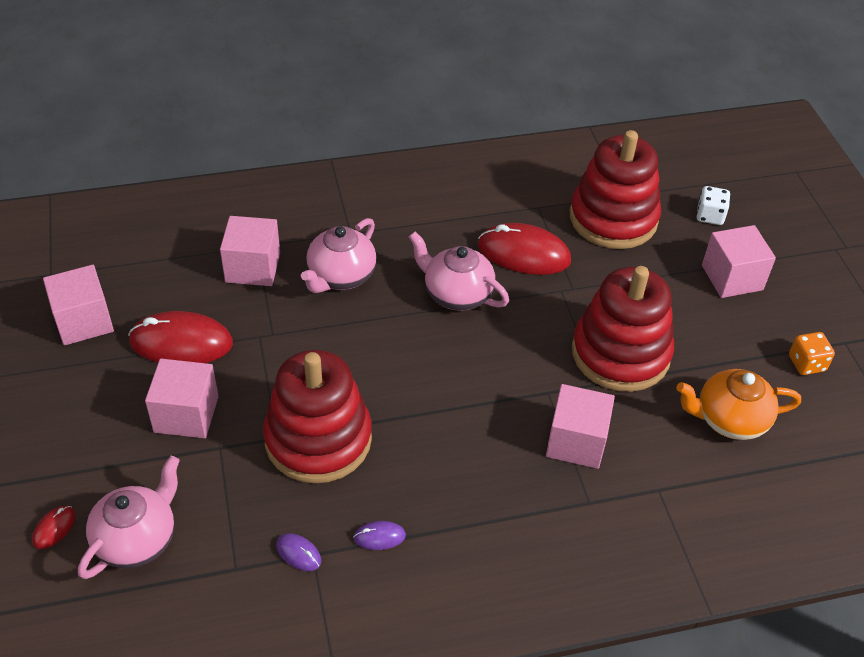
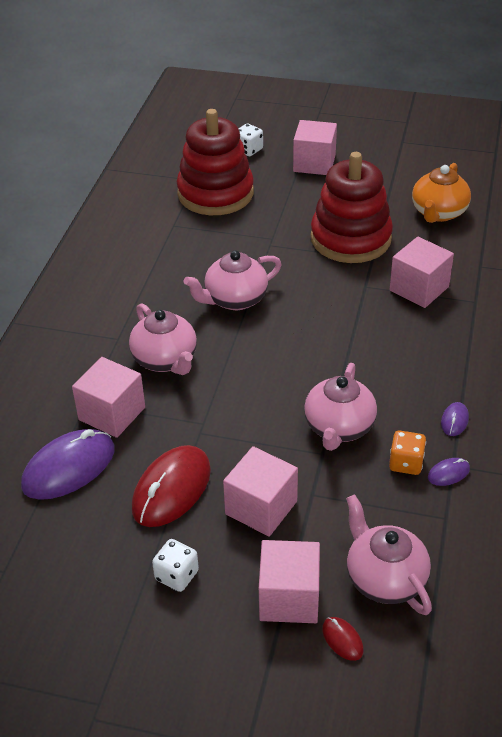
camera: 60 degrees left, 5 degrees down
pink cube [43,265,114,346] -> pink cube moved to [259,540,320,623]
red stacking toy [263,350,372,484] -> pink teapot [304,363,377,451]
red mouse [478,223,571,275] -> none
orange dice [789,332,835,375] -> orange dice moved to [389,430,426,475]
none -> purple mouse [21,429,115,500]
none -> white dice [152,539,199,592]

